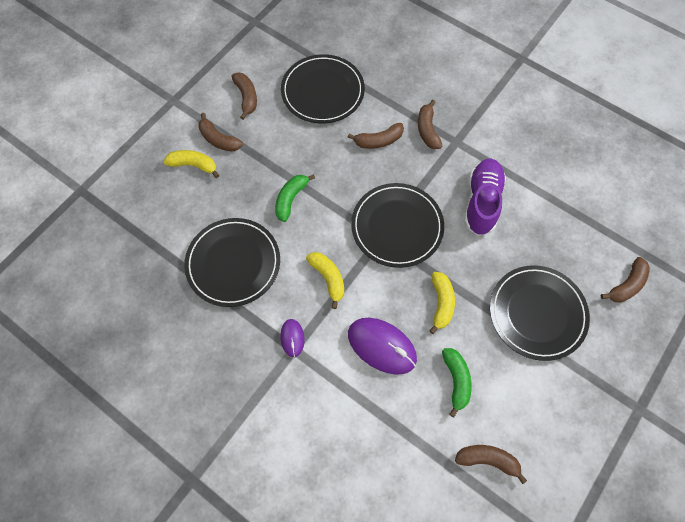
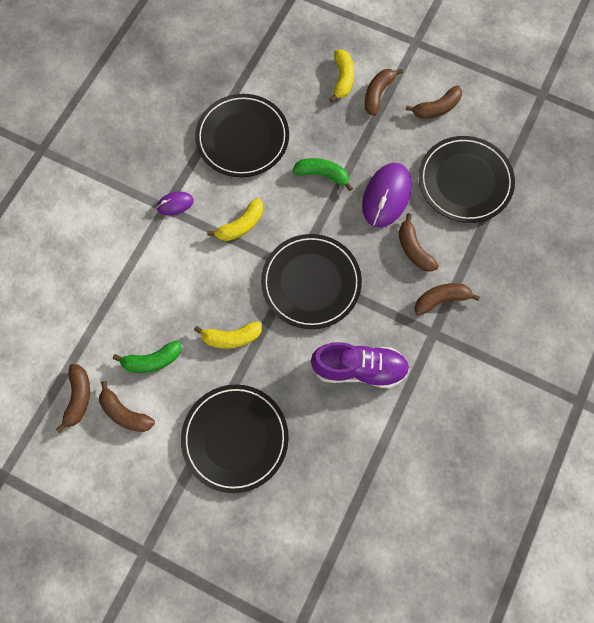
camera: 80 degrees right, 5 degrees up
purple mouse [348,318,417,375] -> purple mouse moved to [362,163,412,228]
brown banana [601,257,650,303] -> brown banana moved to [99,381,155,432]

